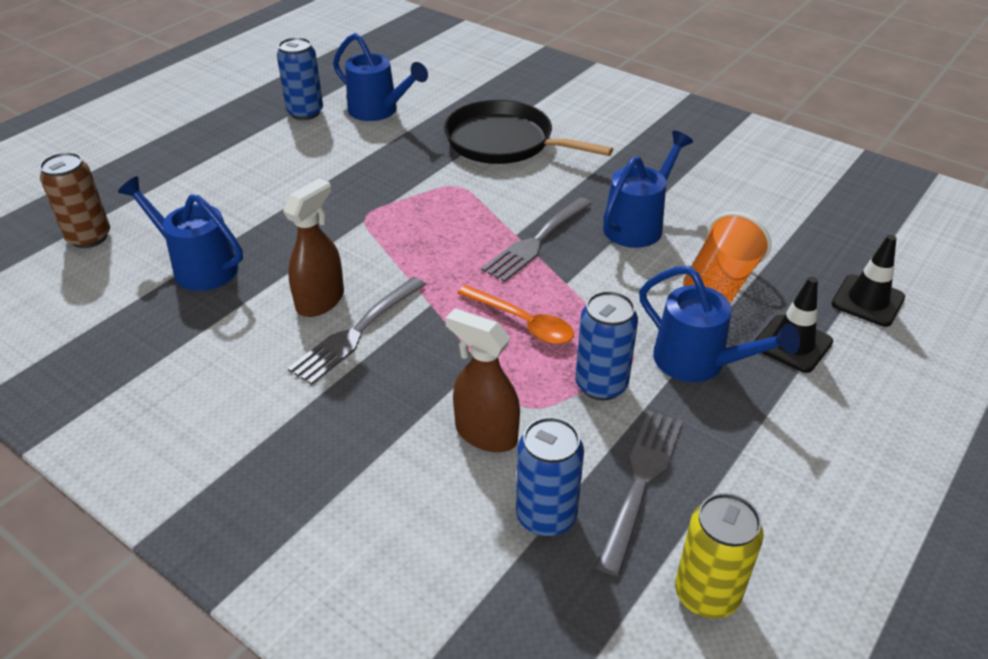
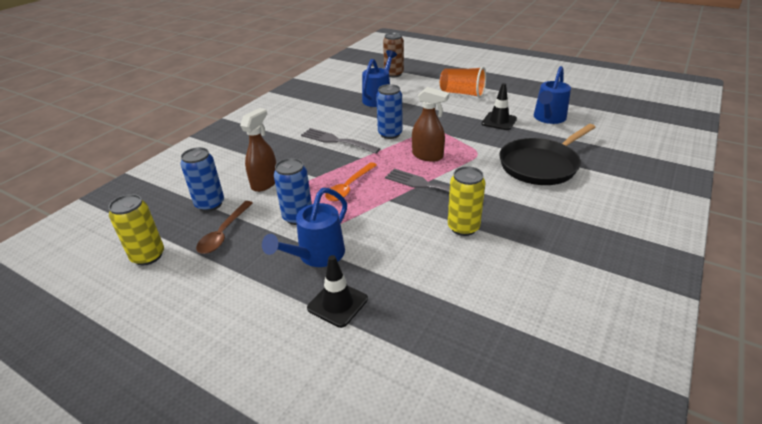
camera: 85 degrees right, 5 degrees down
blue can [277,37,323,120] -> blue can moved to [376,84,402,139]
brown spray bottle [283,178,344,317] -> brown spray bottle moved to [412,87,449,162]
black pan [444,100,613,164] -> black pan turned 150 degrees counterclockwise [499,124,596,185]
grey fork [595,411,683,576] -> brown spoon [196,201,253,254]
blue watering can [603,131,693,248] -> yellow can [448,166,486,236]
orange cup [683,212,771,304] -> orange cup moved to [440,67,486,98]
black traffic cone [831,235,905,327] -> black traffic cone moved to [482,83,517,130]

